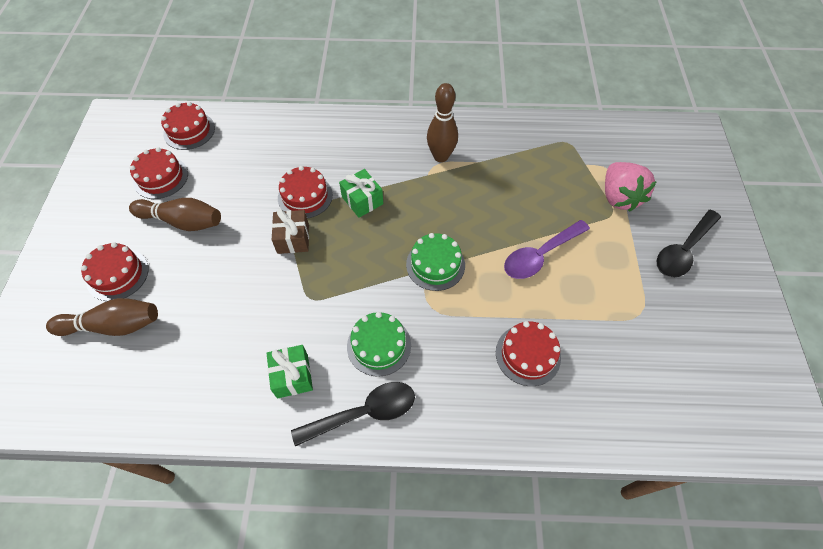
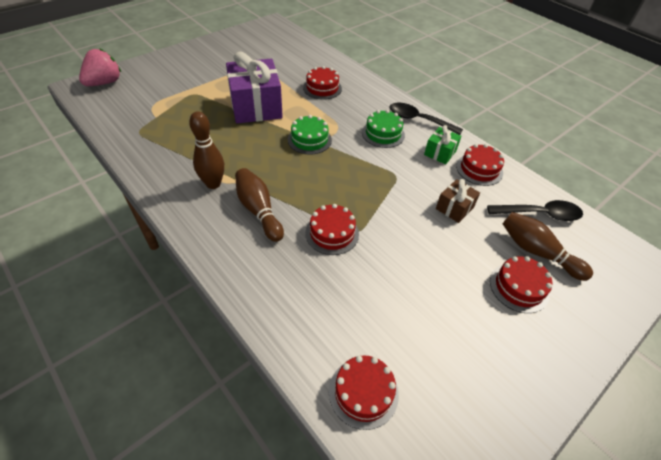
camera: 135 degrees left, 10 degrees down
brown bowling pin [129,198,221,231] -> brown bowling pin moved to [235,168,284,242]
red cake [130,147,188,199] -> red cake moved to [456,144,504,186]
brown gift [272,209,309,254] -> brown gift moved to [436,179,480,223]
green gift [339,169,383,218] -> none
purple spoon [504,220,590,279] -> purple gift [226,52,283,123]
pink strawberry [605,162,657,212] -> pink strawberry moved to [79,48,121,86]
black spoon [656,210,721,278] -> black spoon moved to [487,200,583,221]

